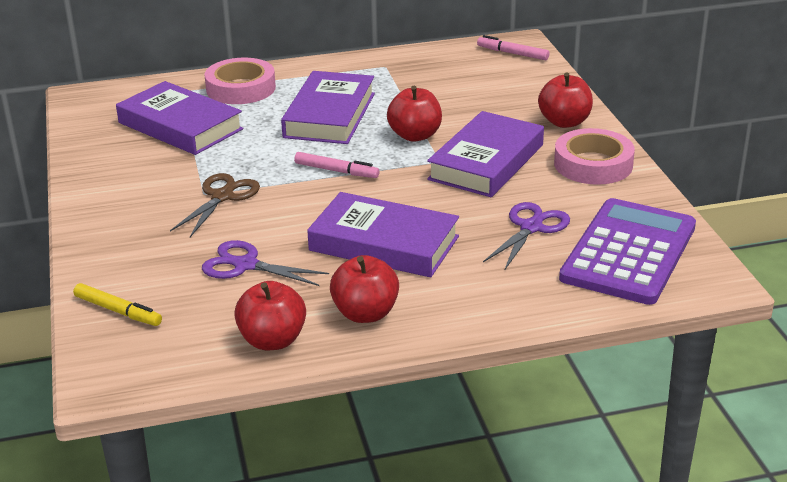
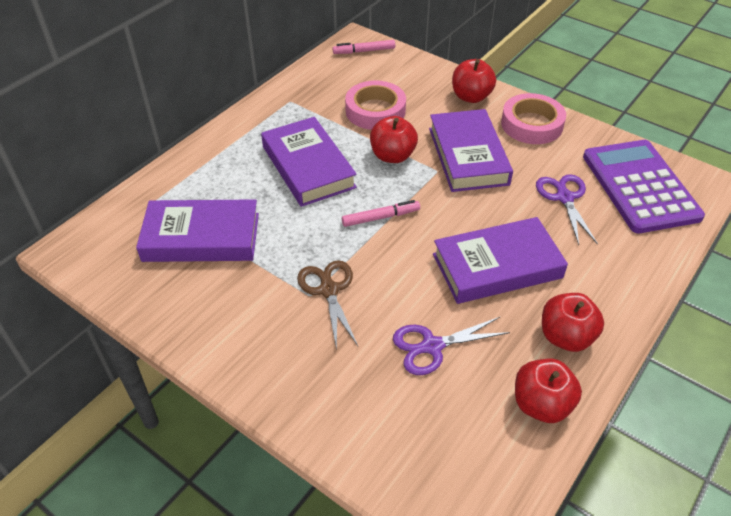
camera: 40 degrees left, 15 degrees up
yellow marker [73,283,162,326] -> none
pink tape [204,58,276,104] -> pink tape moved to [345,80,406,130]

